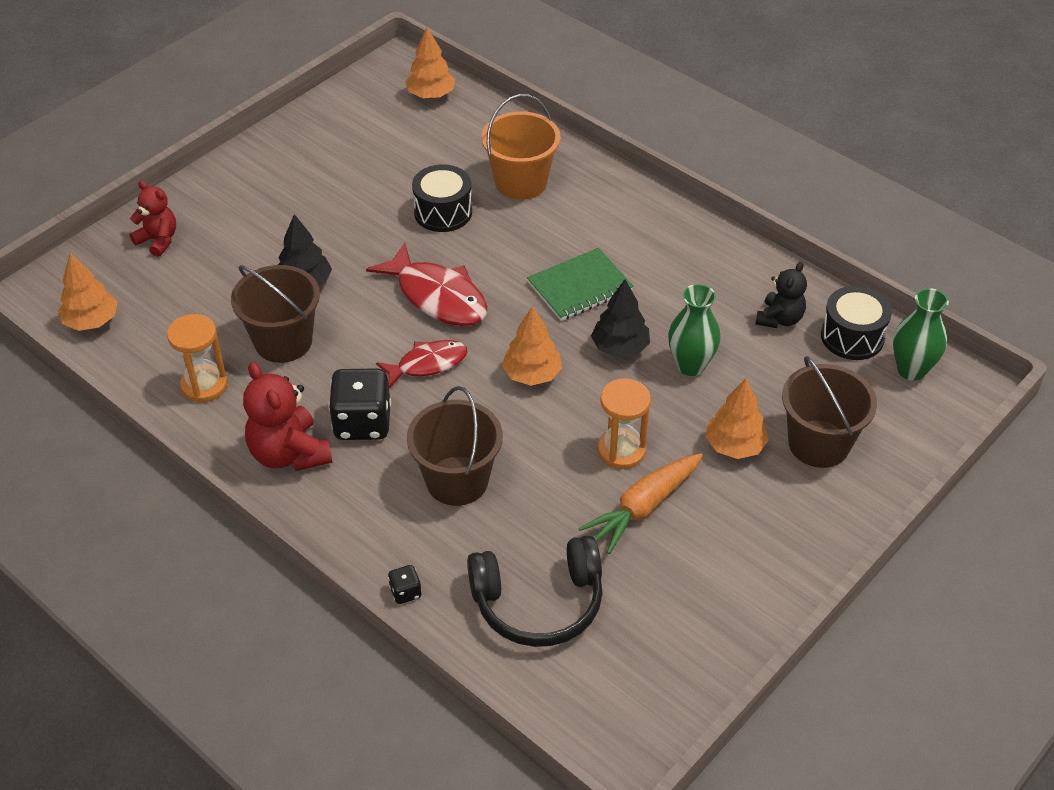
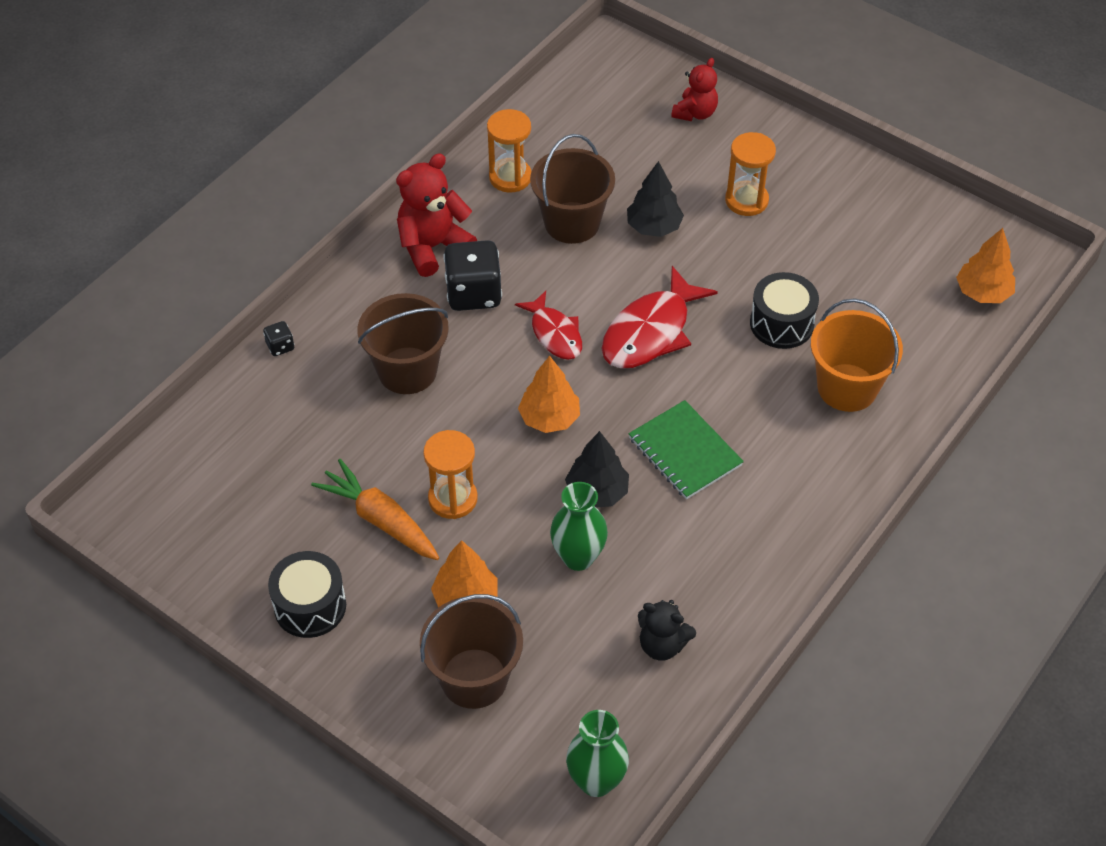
camera: 85 degrees right, 5 degrees up
orange tree [58,253,118,331] -> none
black headphones [467,535,603,647] -> none
black drum [821,286,892,360] -> black drum moved to [268,551,346,638]
none -> orange hourglass [725,132,776,216]

